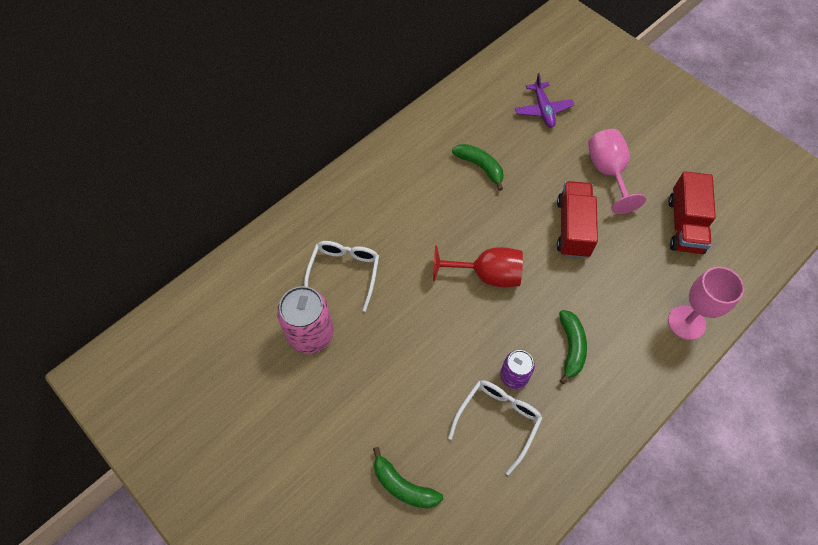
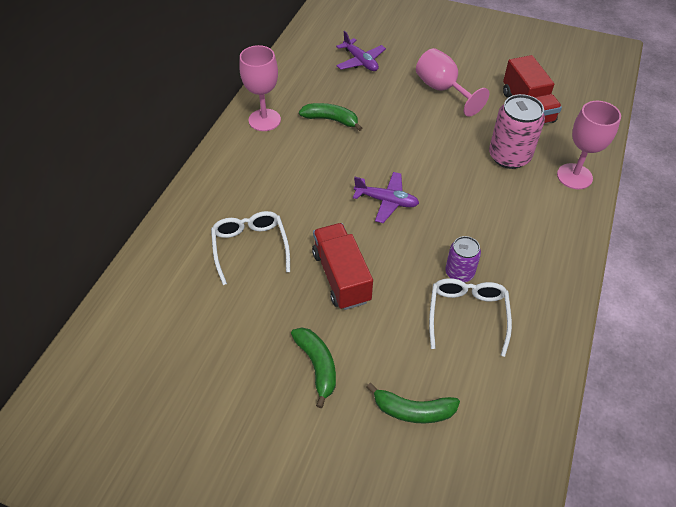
camera: 25 degrees left, 10 degrees down
pink can [277,286,334,354] -> pink can moved to [489,94,545,169]
red goblet [433,245,523,287] -> purple plane [353,172,419,223]
red truck [557,181,598,258] -> red truck moved to [312,223,373,310]
green banana [559,310,587,384] -> green banana moved to [291,328,336,408]
none -> pink goblet [239,45,281,131]

